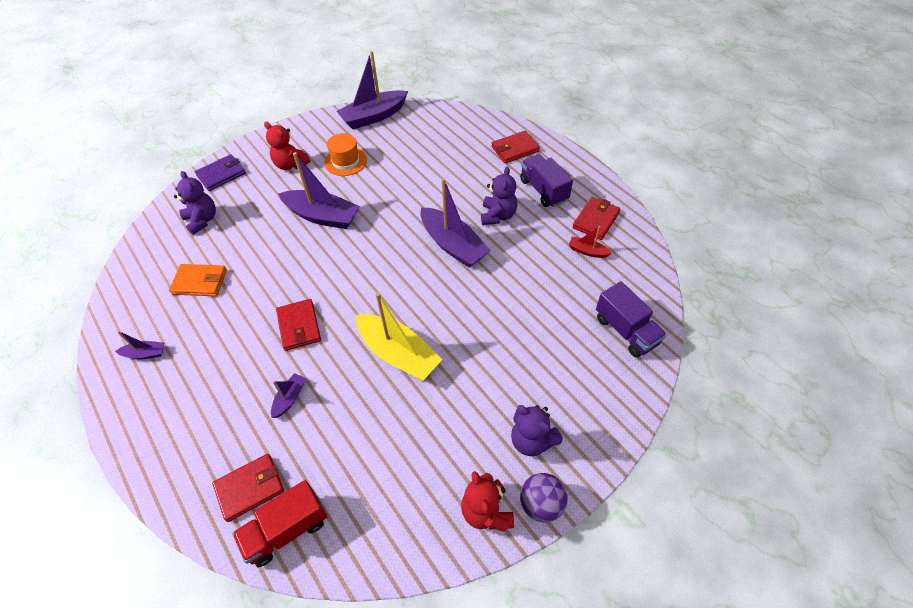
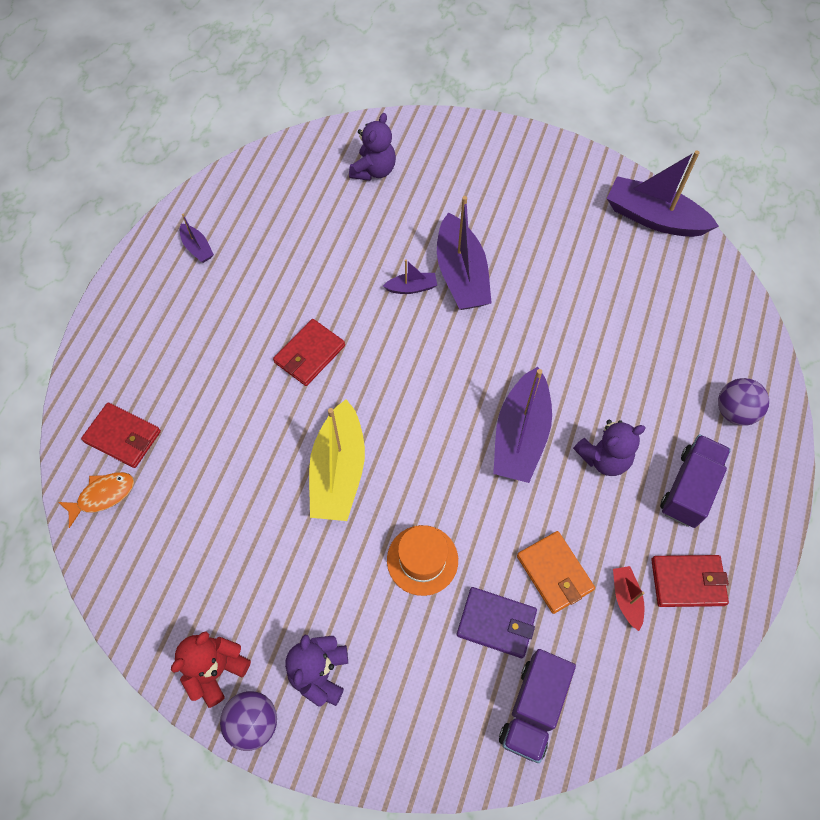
camera: 55 degrees right, 10 degrees up
orange wallet [169,264,227,296] -> orange wallet moved to [517,531,595,614]
purple wallet [195,154,246,191] -> purple wallet moved to [457,587,537,658]
red truck [232,480,327,567] -> orange fish [58,472,134,528]
red teddy bear [264,122,310,170] -> none
purple boat [271,373,306,418] -> purple boat moved to [383,259,437,294]
orange hat [324,133,367,176] -> orange hat moved to [387,525,458,596]
red wallet [492,131,540,163] -> purple ball [718,378,769,426]

